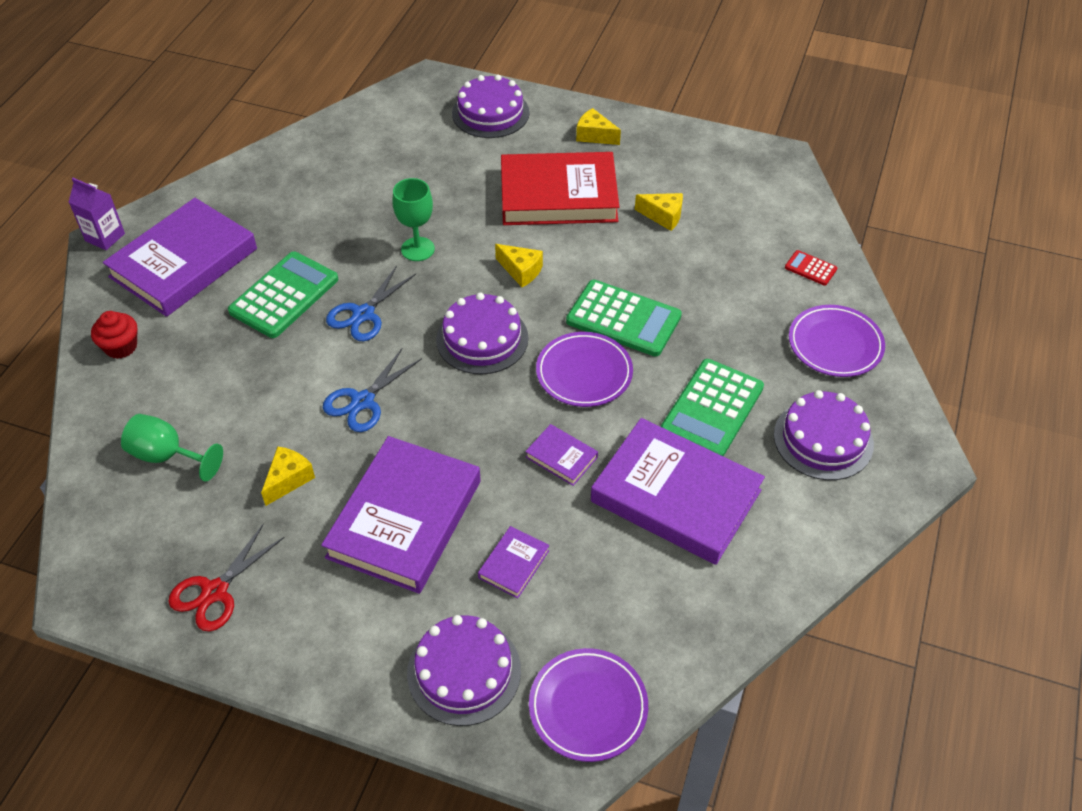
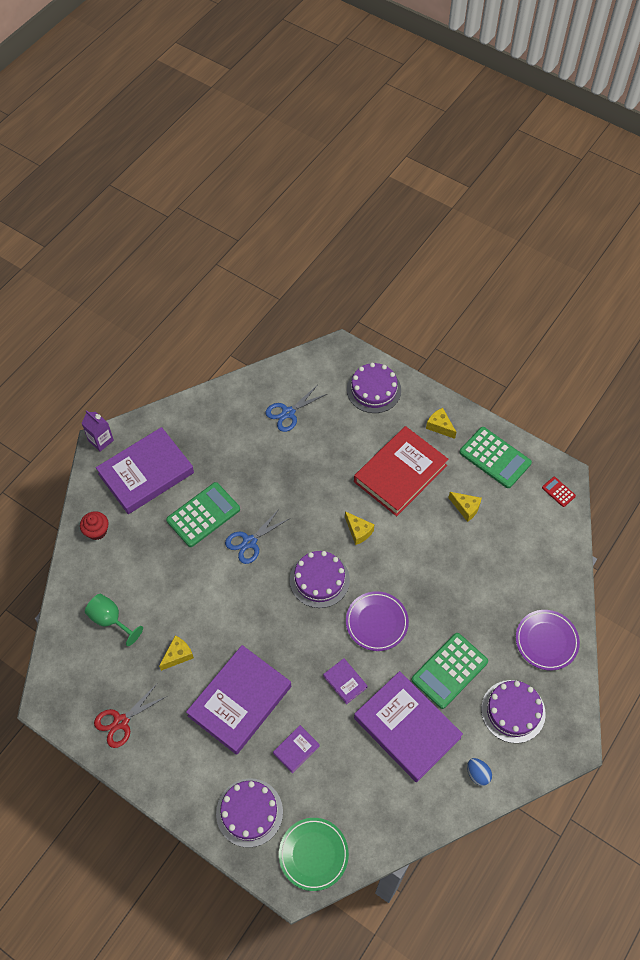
camera: 15 degrees right, 10 degrees up
blue scissors [323,348,422,432] -> blue scissors moved to [265,386,327,432]
green goblet [392,178,435,261] -> none
red book [501,152,619,225] -> red book turned 60 degrees counterclockwise [354,426,449,516]
purple plate [529,648,648,762] -> green plate [279,818,349,891]
green calculator [566,280,682,356] -> green calculator moved to [459,427,532,488]
red calculator [785,250,837,286] -> red calculator moved to [542,477,576,507]
none -> blue egg [467,758,492,786]

